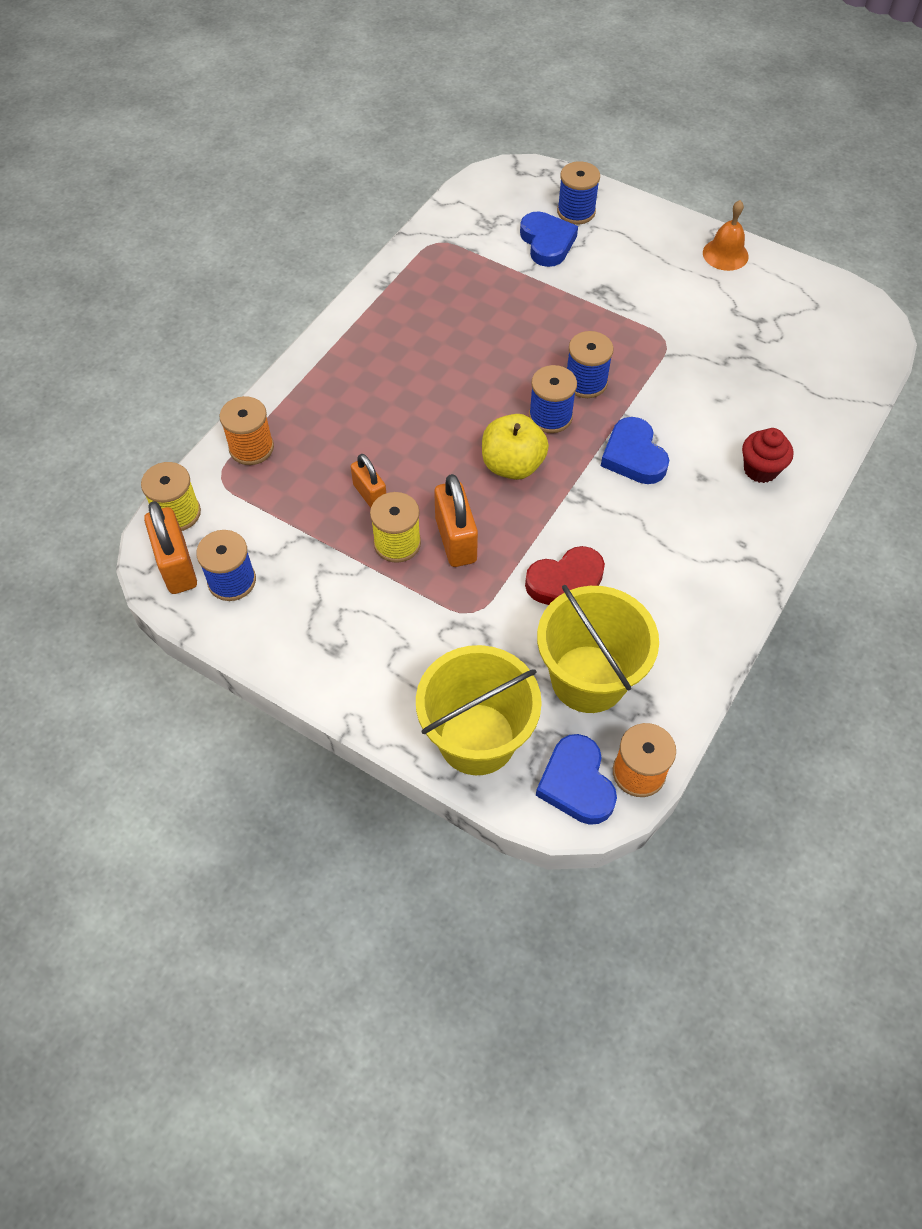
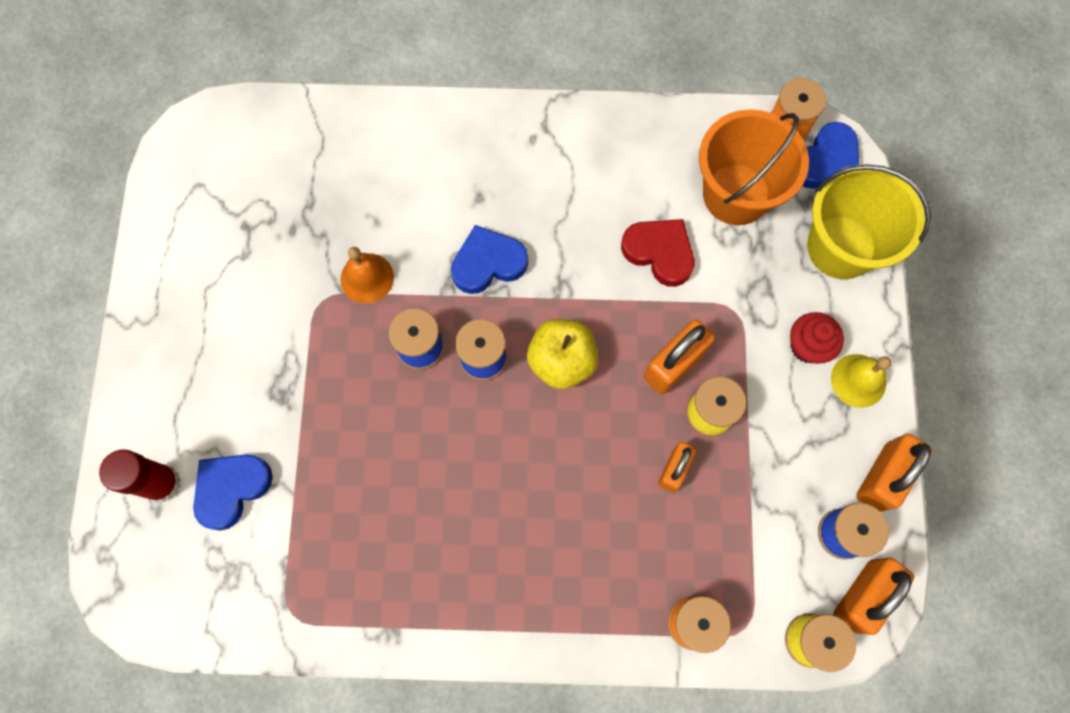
camera: 120 degrees left, 15 degrees up
yellow bucket [537,585,659,713] -> orange bucket [699,109,809,225]
blue spool [557,161,600,224] -> red glue stick [99,449,181,502]
blue heart [601,417,669,484] -> blue heart turned 150 degrees counterclockwise [451,225,528,294]
orange bell [703,200,749,271] -> orange bell moved to [340,247,394,304]
red cupcake [742,428,793,483] -> red cupcake moved to [790,312,844,364]
none -> yellow bell [831,354,891,408]
none -> orange padlock [856,434,932,512]

